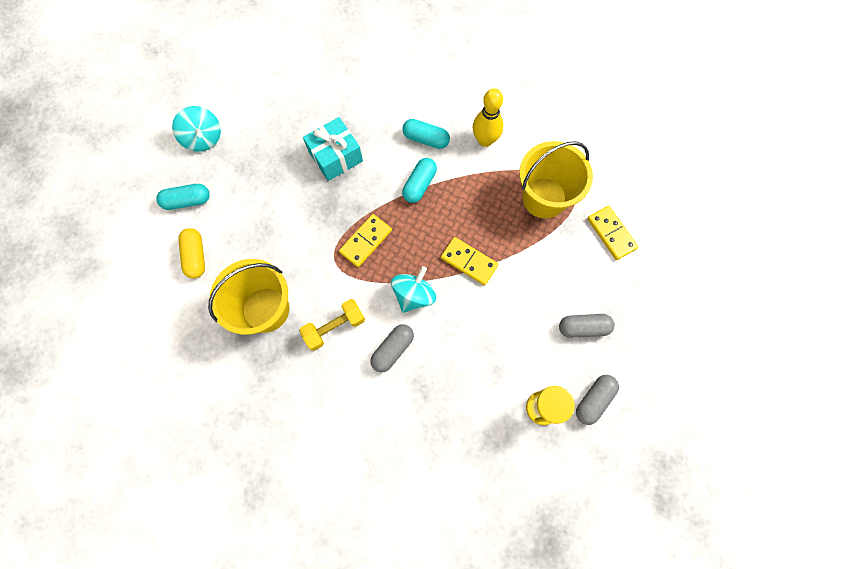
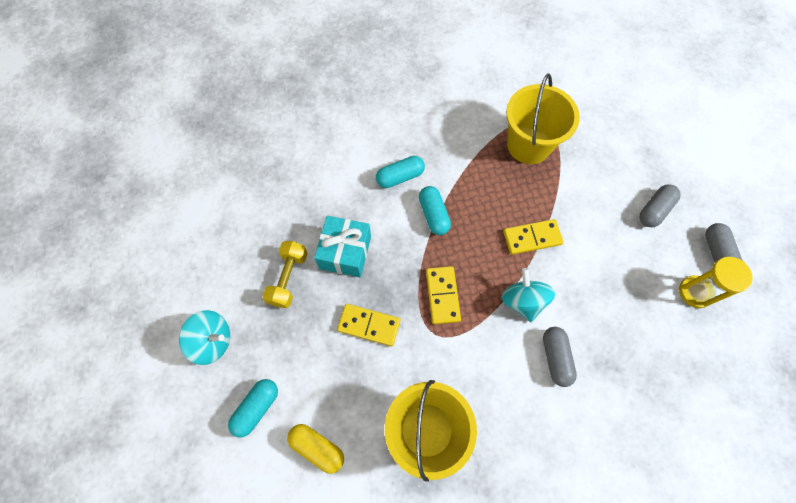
camera: 45 degrees left, 5 degrees down
yellow dumbbell [299,299,365,351] -> yellow dumbbell moved to [262,241,308,308]
yellow bowling pin [473,88,503,147] -> none
yellow domino [587,206,638,260] -> yellow domino moved to [337,304,400,346]

